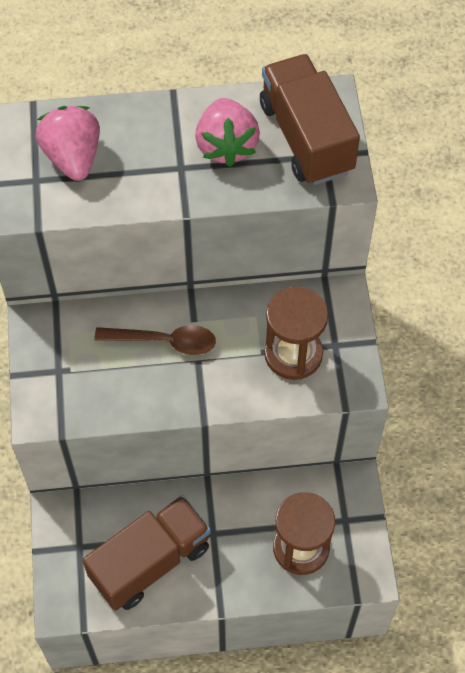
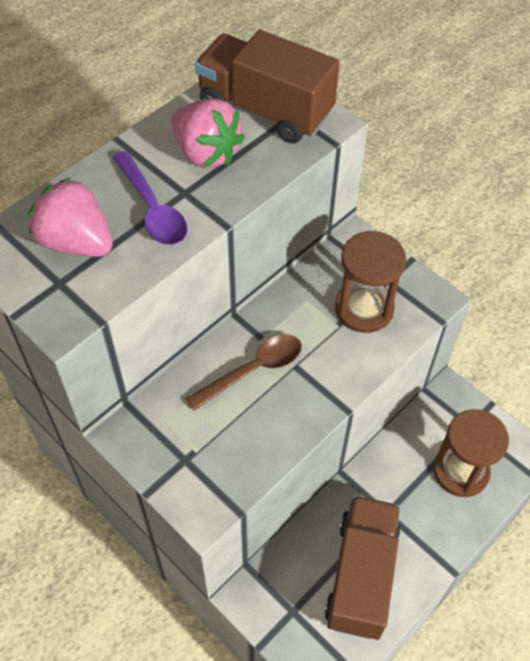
camera: 40 degrees left, 5 degrees down
none -> purple spoon [113,151,187,245]

